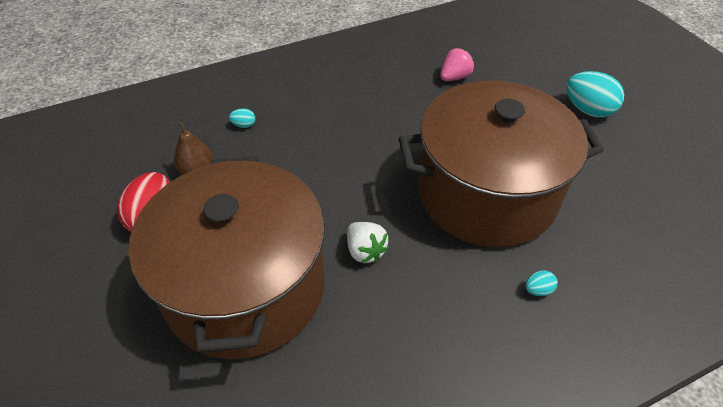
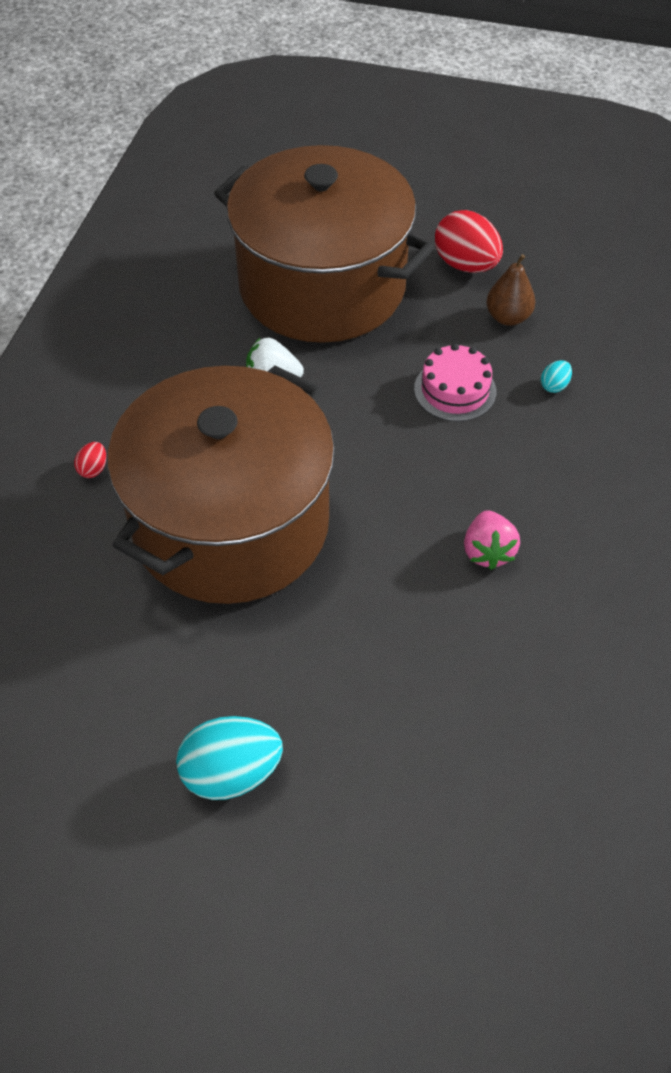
camera: 130 degrees right, 5 degrees up
pink strawberry [440,48,474,81] -> pink strawberry moved to [464,510,520,570]
turquoise egg [525,271,558,296] -> red egg [74,442,106,478]
none -> pink cake [414,344,496,422]

